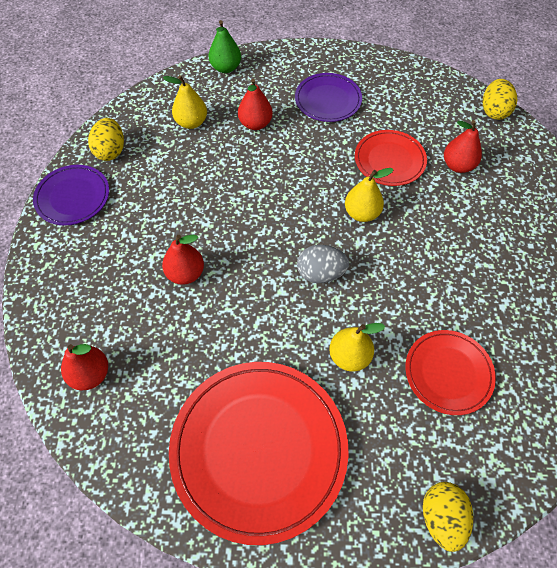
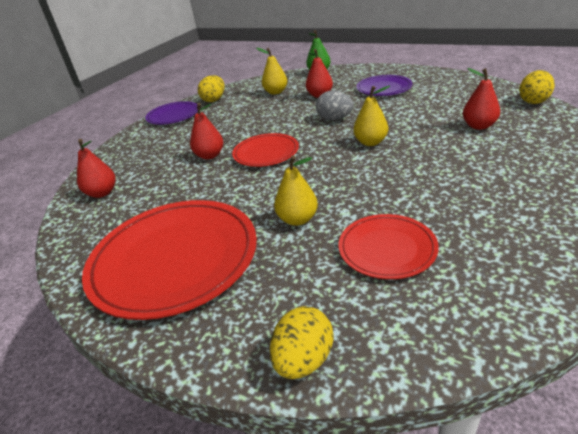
camera: 30 degrees right, 25 degrees down
grey egg [297,245,349,283] -> grey egg moved to [316,91,353,120]
red plate [355,130,427,186] -> red plate moved to [232,133,299,167]

